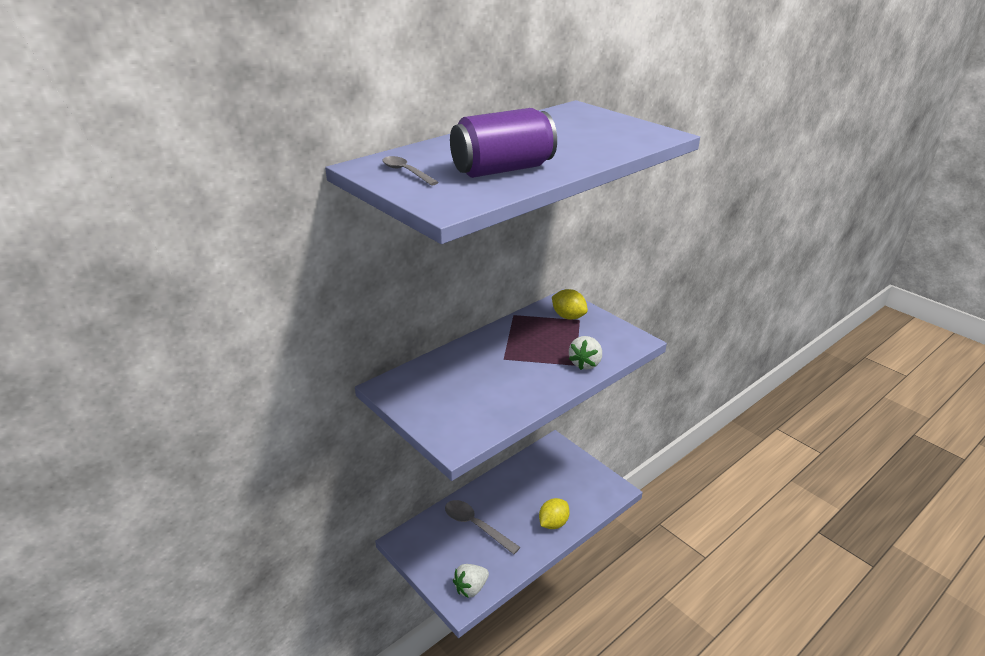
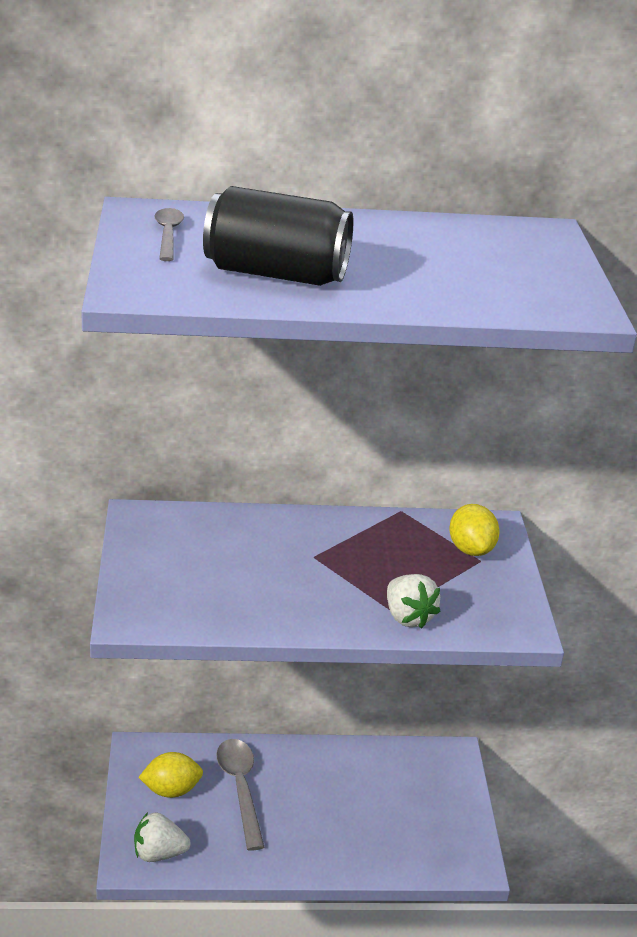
camera: 35 degrees right, 0 degrees up
purple can [450,108,557,178] -> black can [203,186,353,286]
yellow lemon [539,498,570,529] -> yellow lemon moved to [138,752,203,798]
white strawberry [569,336,602,370] -> white strawberry turned 90 degrees counterclockwise [387,574,441,629]

